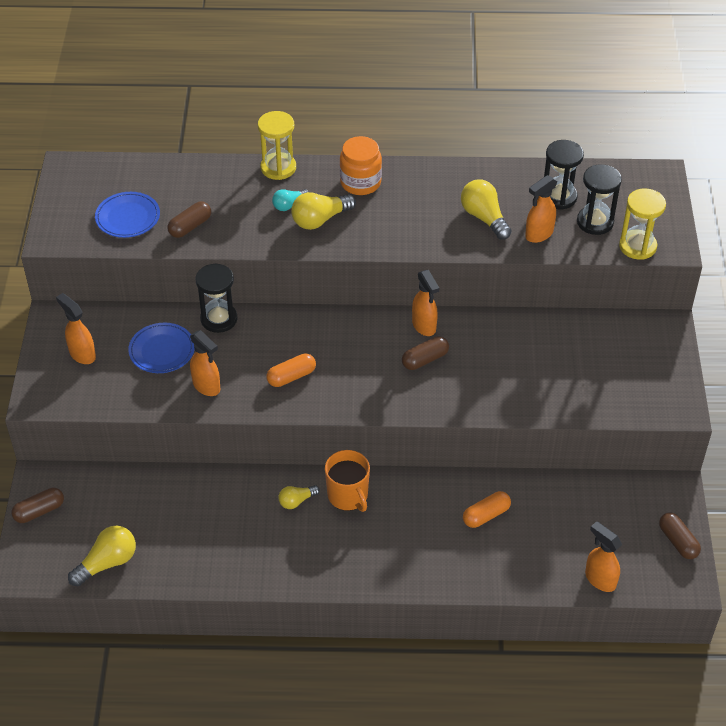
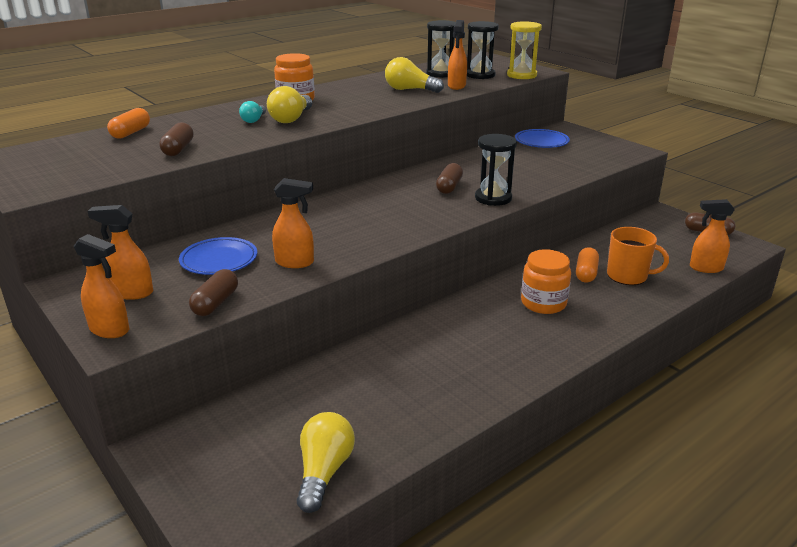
camera: 40 degrees left, 20 degrees down
brown capsule [11,488,64,523] -> brown capsule moved to [189,269,238,316]
blue plate [95,192,160,238] -> blue plate moved to [515,129,570,148]
black hourglass [195,264,238,333] -> black hourglass moved to [475,134,517,206]
yellow hourglass [258,111,296,180] -> none
orange capsule [267,354,316,387] -> orange capsule moved to [107,108,150,139]
yellow light bulb [278,485,320,509] -> none
orange mug [325,450,370,512] -> orange mug moved to [607,227,669,285]
orange spray bottle [412,270,439,336] -> orange spray bottle moved to [74,234,129,338]
none -> orange jar [521,249,571,314]

